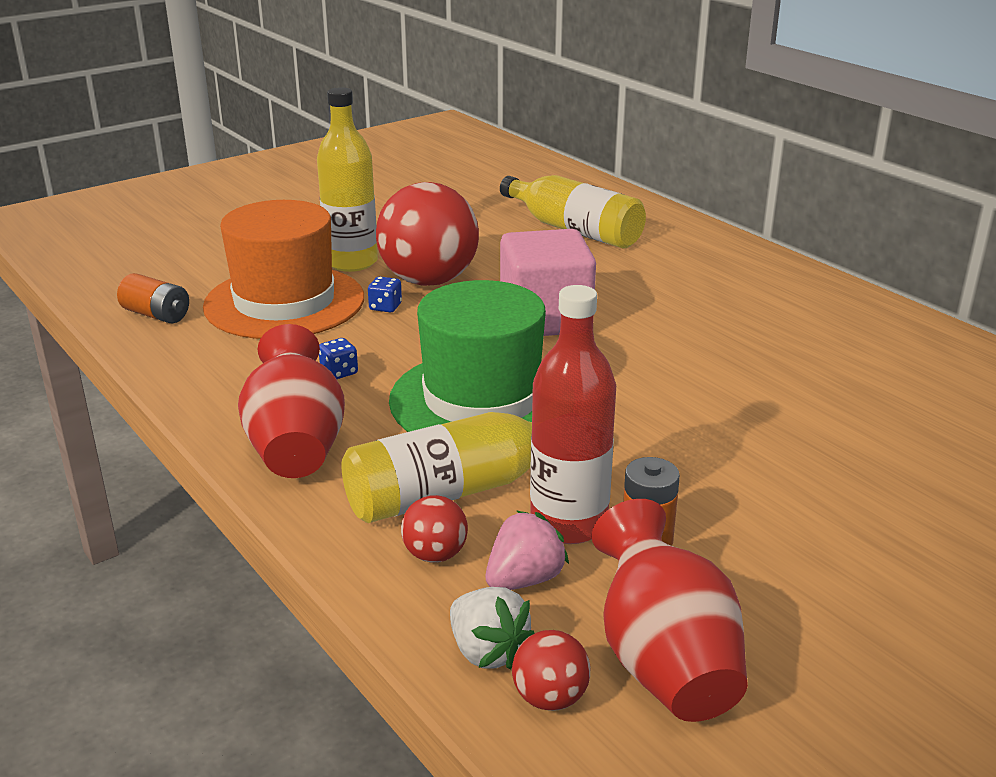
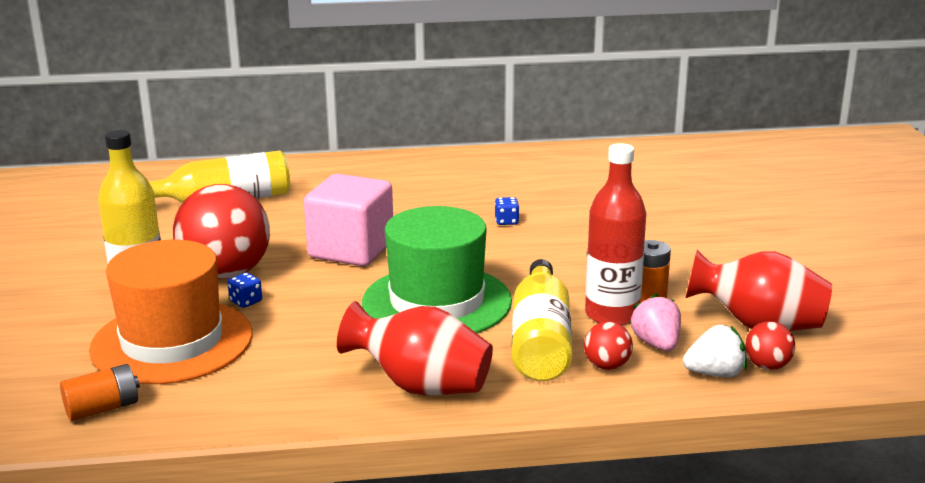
camera: 60 degrees left, 5 degrees down
blue dice [319,338,358,379] -> blue dice moved to [495,197,519,225]

